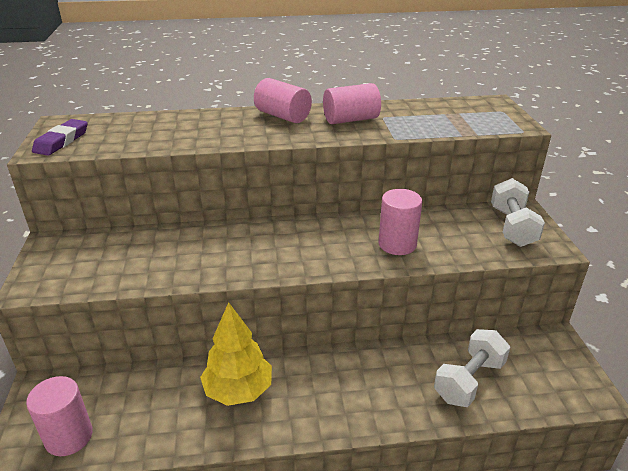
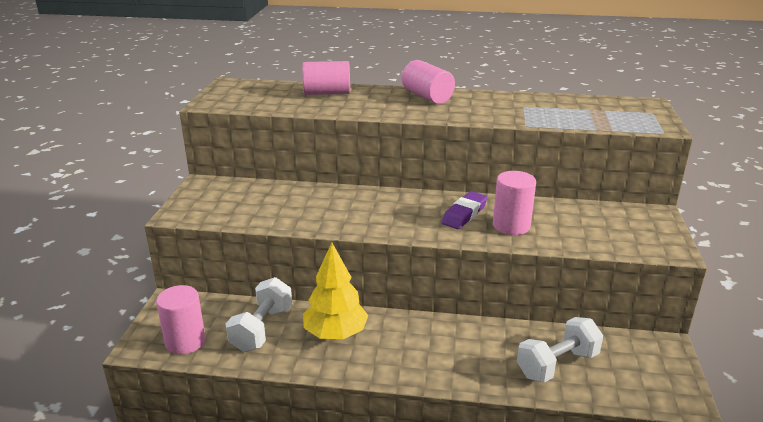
camera: 15 degrees right, 5 degrees down
purple eraser [32,119,88,156] -> purple eraser moved to [441,191,488,229]
pink cylinder [323,83,381,124] -> pink cylinder moved to [302,61,350,95]
white dumbbell [491,178,545,247] -> white dumbbell moved to [226,277,292,352]

